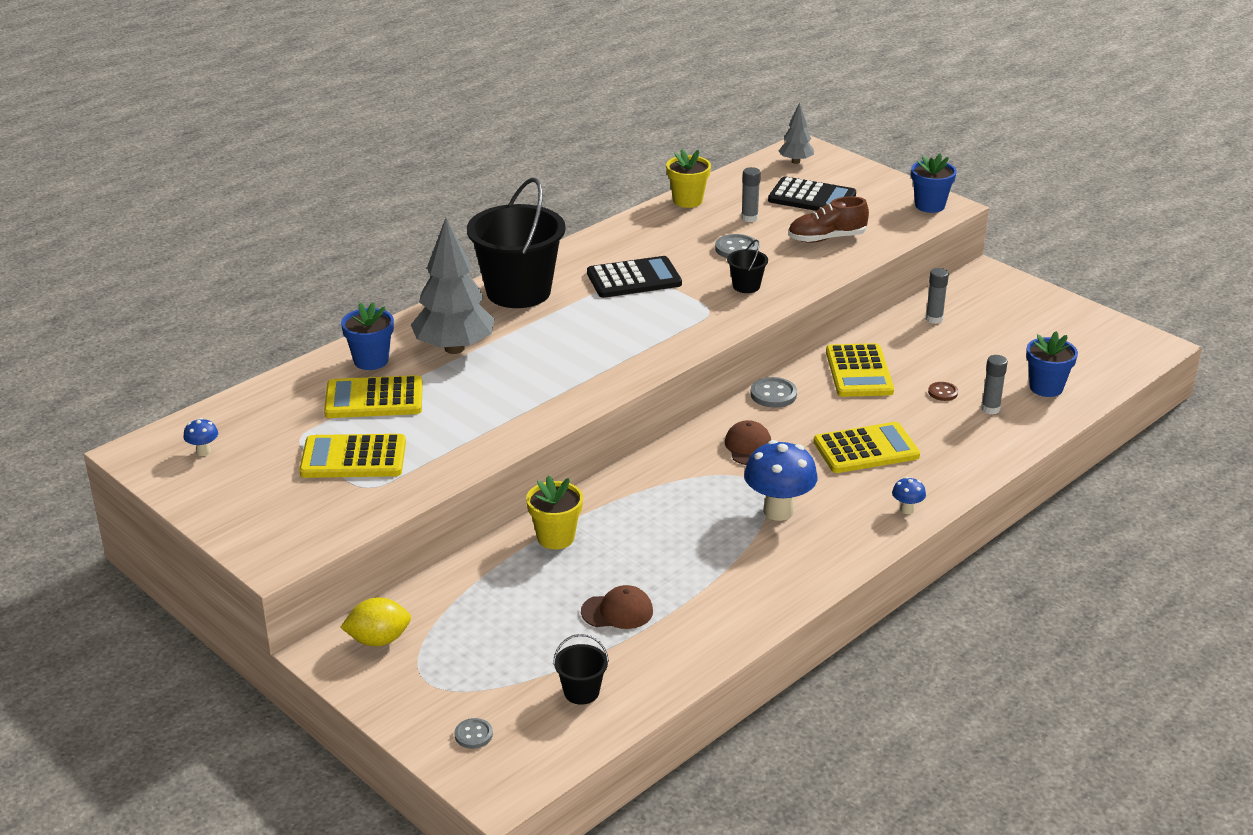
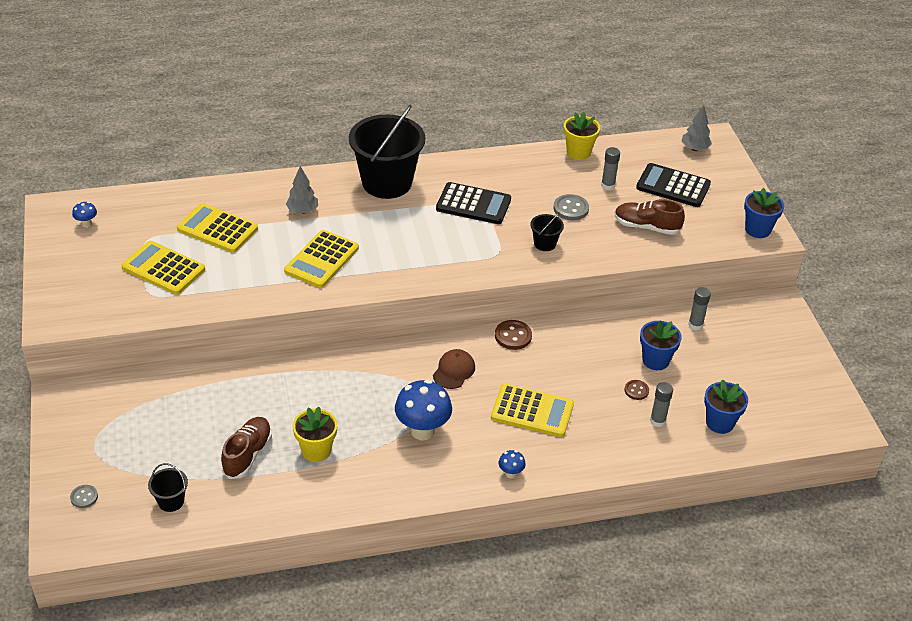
camera: 30 degrees right, 10 degrees up
yellow lemon [340,597,411,646] -> none
blue flower pot [341,302,394,370] -> blue flower pot moved to [640,320,682,370]
grey tree [411,218,494,354] -> grey tree [286,166,318,214], size x0.52
yellow flower pot [526,475,583,549] -> yellow flower pot moved to [293,407,337,462]
brown cap [581,585,653,629] -> brown shoe [221,417,272,479]
grey button [750,377,797,408] -> brown button [495,320,532,350]
black calculator [768,176,856,211] -> black calculator turned 150 degrees clockwise [636,163,711,207]
yellow calculator [826,343,894,397] -> yellow calculator moved to [284,230,359,288]

